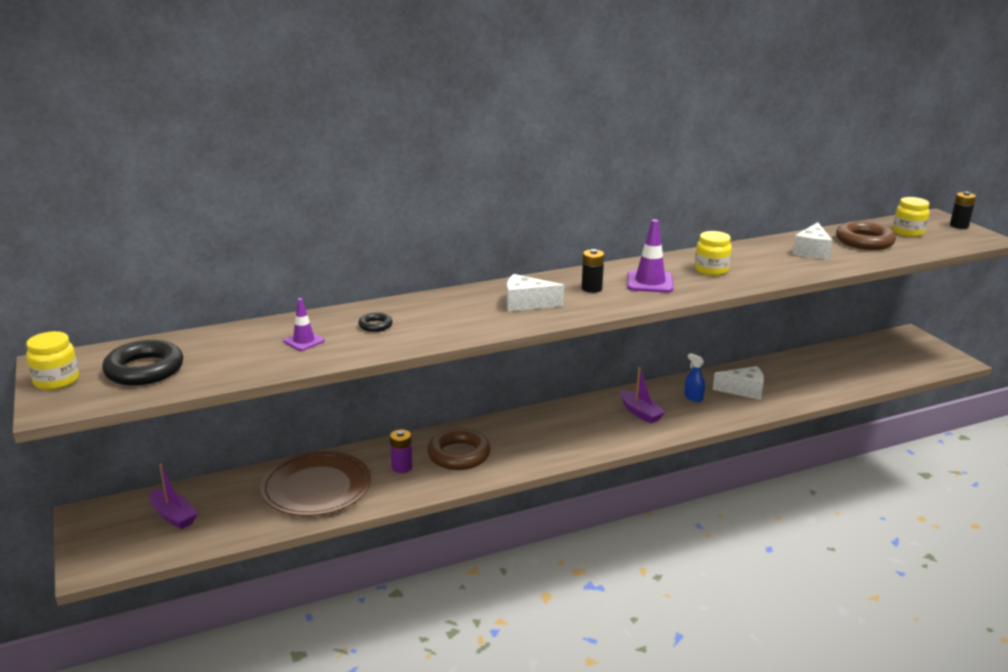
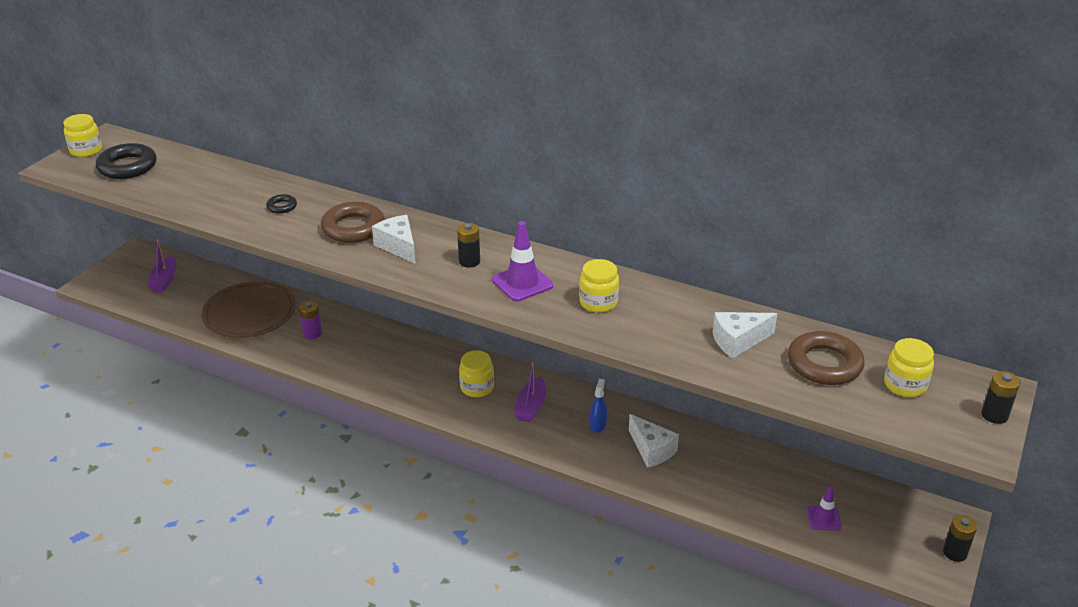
camera: 50 degrees right, 10 degrees up
purple traffic cone [283,298,325,351] -> purple traffic cone moved to [807,485,842,531]
brown ring [427,428,491,470] -> brown ring moved to [321,202,385,243]
none -> yellow jar [459,350,494,397]
none -> black battery [943,515,977,562]

